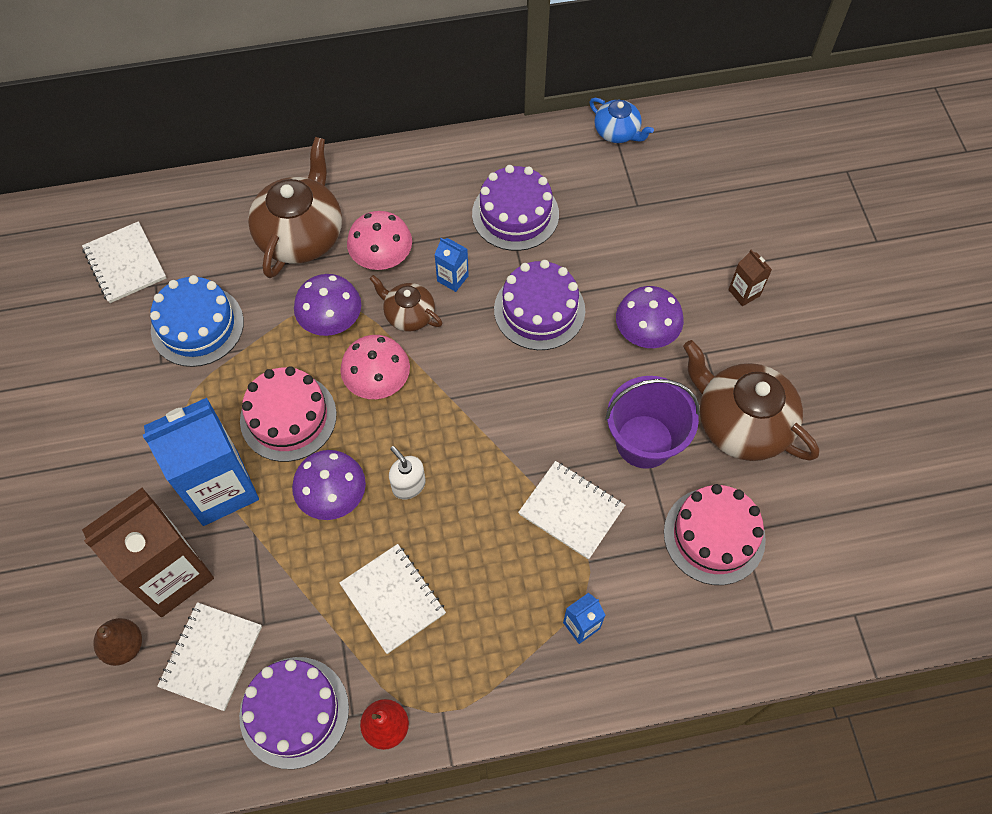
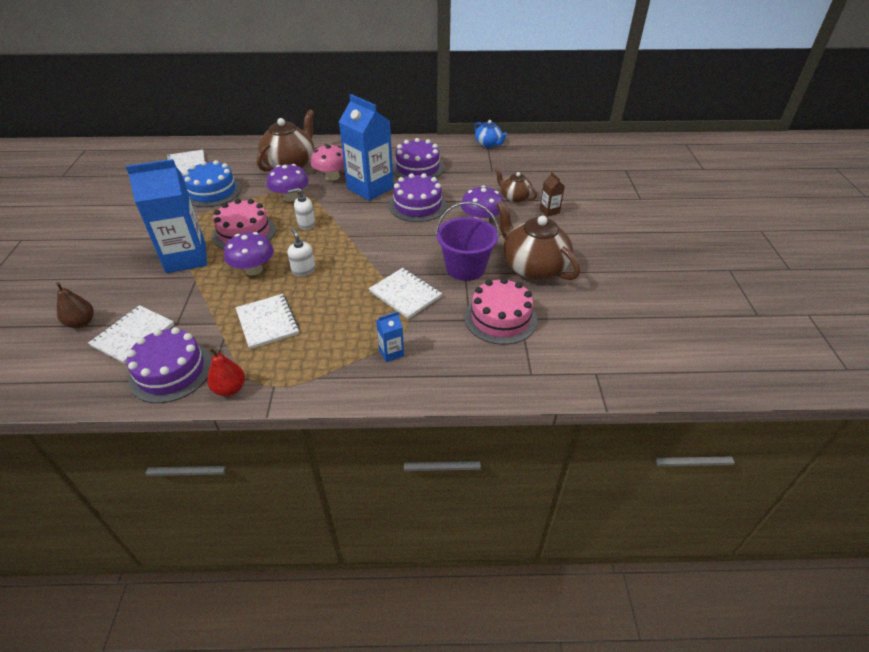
camera: 10 degrees right, 20 degrees down
brown carton [82,488,214,617] -> none
pink mushroom [340,335,410,399] -> white soap dispenser [288,188,315,230]
brown teapot [370,275,442,331] -> brown teapot moved to [495,168,537,203]
blue carton [434,238,469,292] -> blue carton [339,94,394,201], size x2.37

